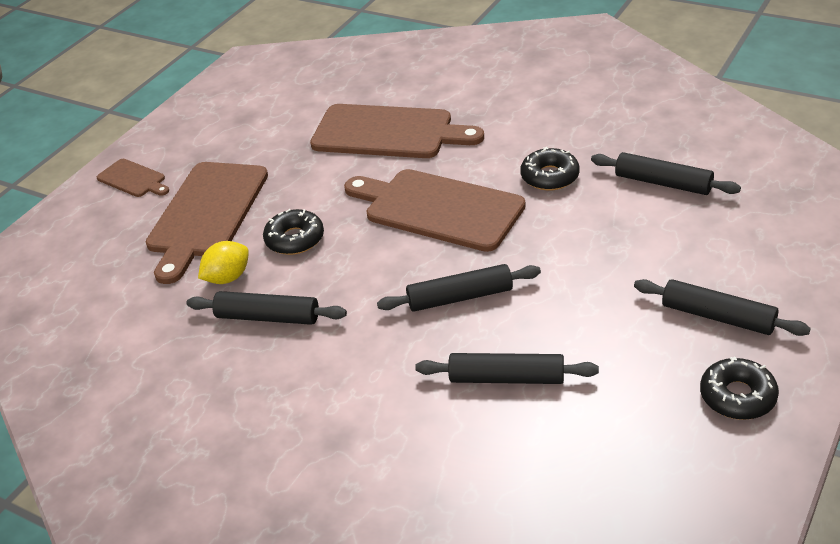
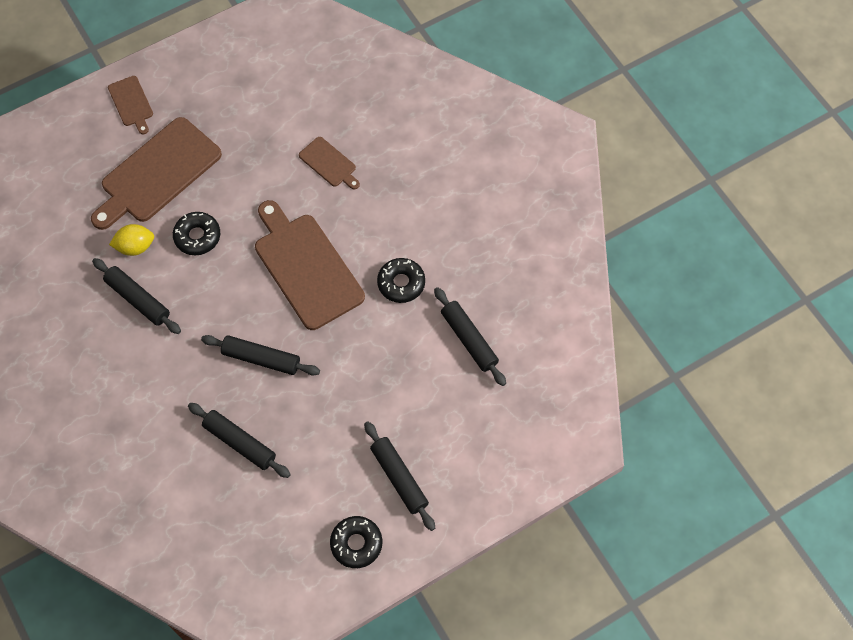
camera: 25 degrees right, 25 degrees up
brown cutting board [310,104,484,158] -> brown cutting board [299,137,360,189], size x0.49

